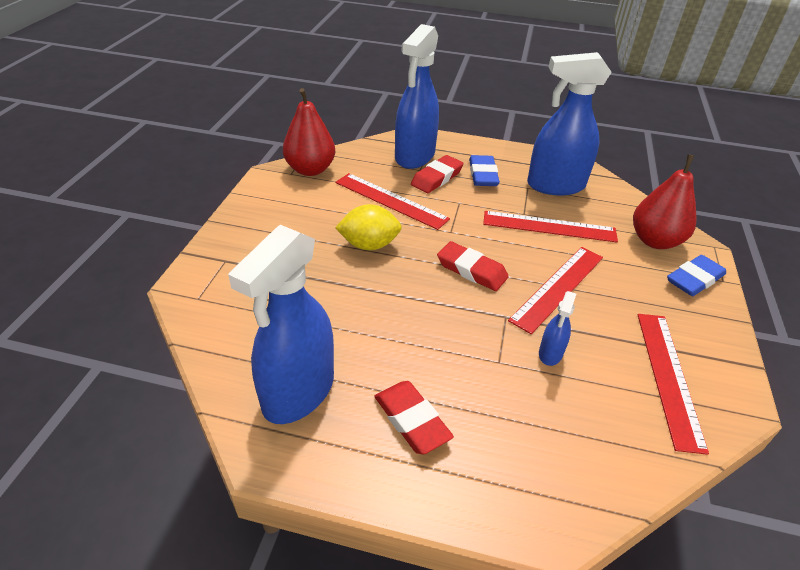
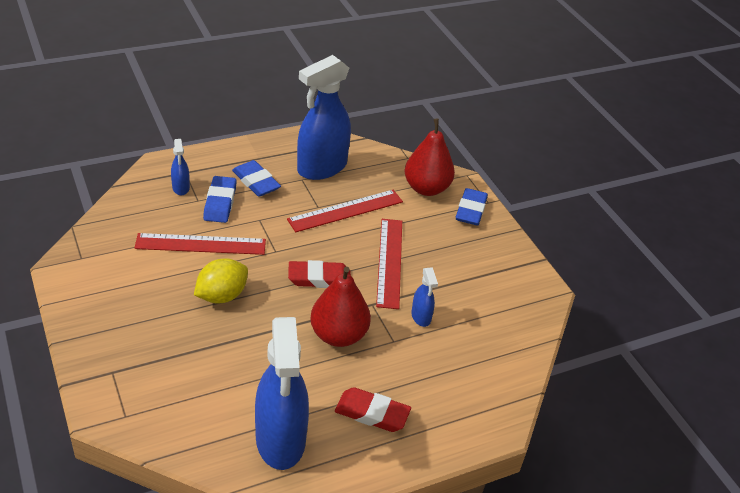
camera: 40 degrees left, 0 degrees up
red pear [283,88,336,176] -> red pear moved to [310,267,371,347]
blue spray bottle [395,24,439,169] -> blue spray bottle [171,139,190,195], size x0.45
red eraser [411,155,463,193] -> blue eraser [203,176,237,223]
red ruler [638,314,709,455] -> none

